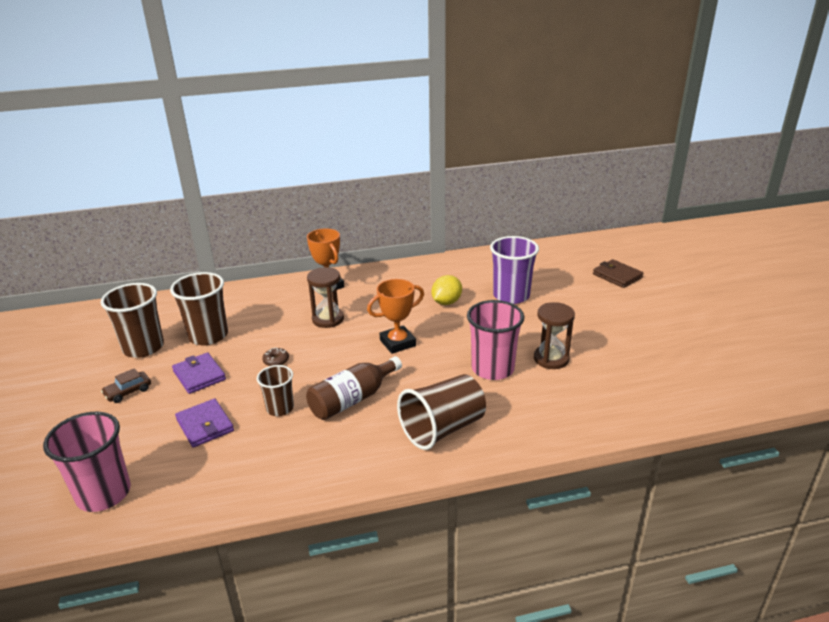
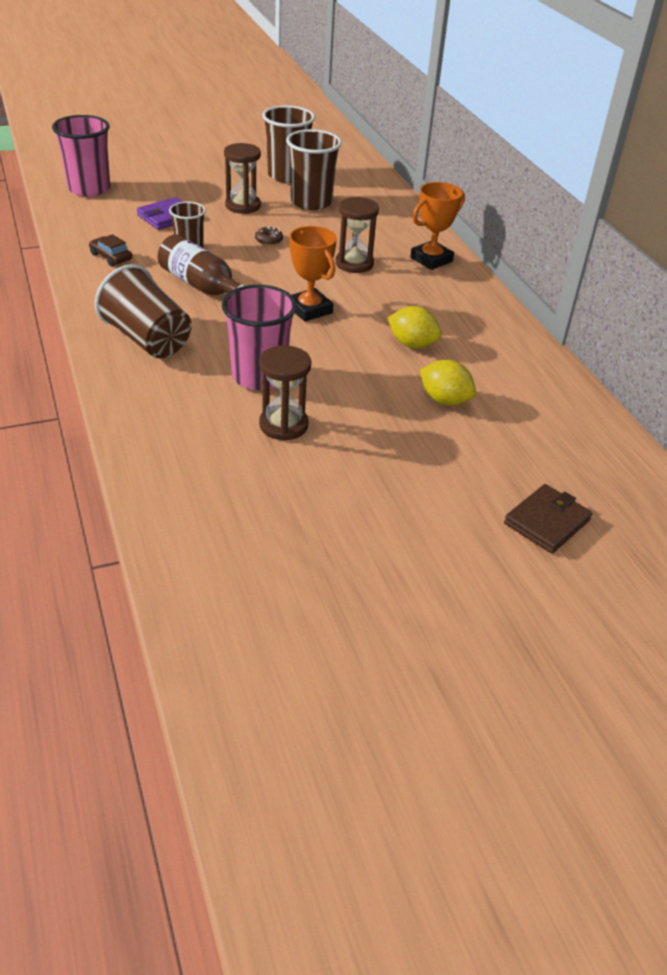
camera: 80 degrees right, 10 degrees up
brown car [101,368,151,403] -> brown car moved to [89,234,132,266]
purple wallet [172,352,226,394] -> brown hourglass [224,143,261,214]
purple cup [490,236,539,304] -> yellow lemon [420,360,476,406]

